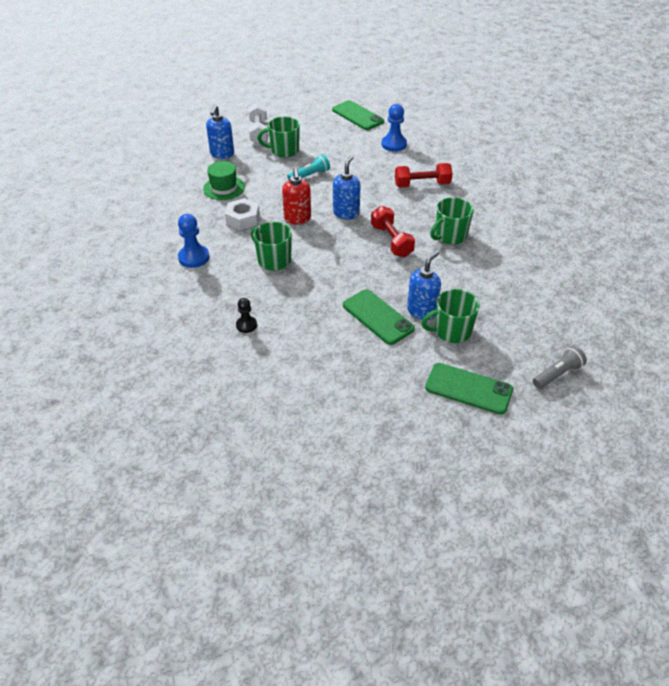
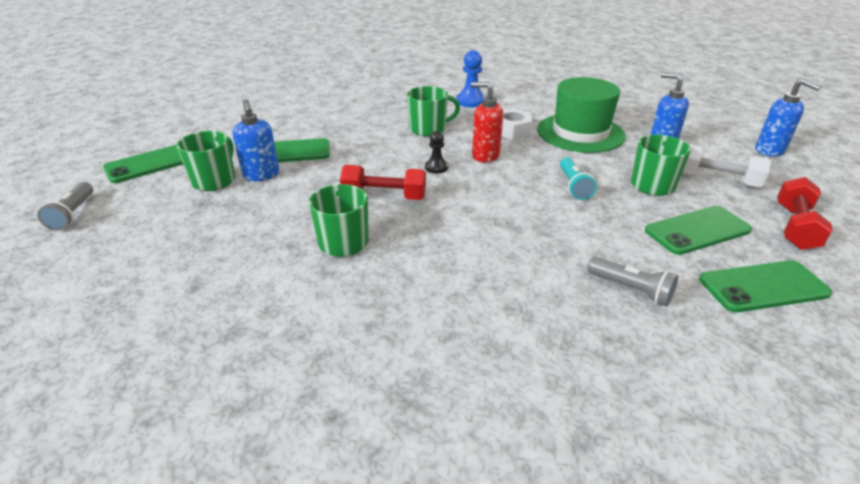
camera: 120 degrees right, 10 degrees down
green hat [203,161,245,200] -> green hat [537,77,626,153], size x1.71
black pawn [236,298,257,333] -> black pawn moved to [425,131,448,173]
blue soap dispenser [333,155,361,220] -> blue soap dispenser moved to [755,79,821,157]
blue pawn [381,104,407,151] -> grey flashlight [587,257,678,307]
red dumbbell [395,163,453,187] -> red dumbbell moved to [777,177,833,250]
none -> green phone [645,206,752,255]

